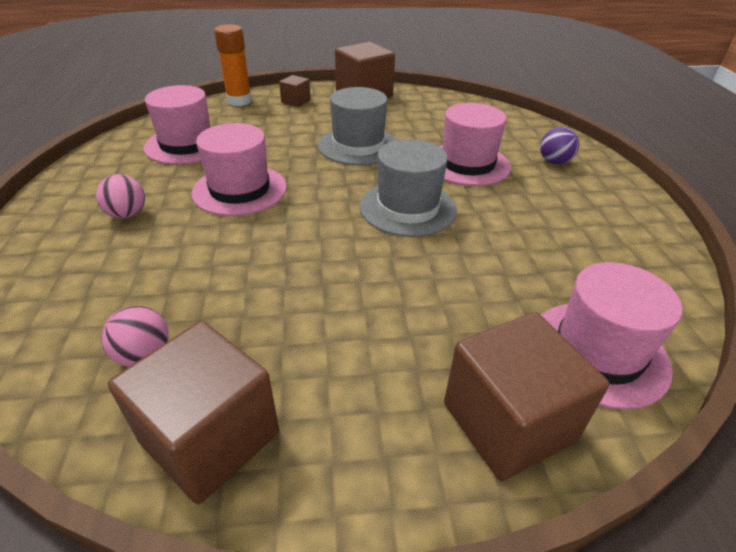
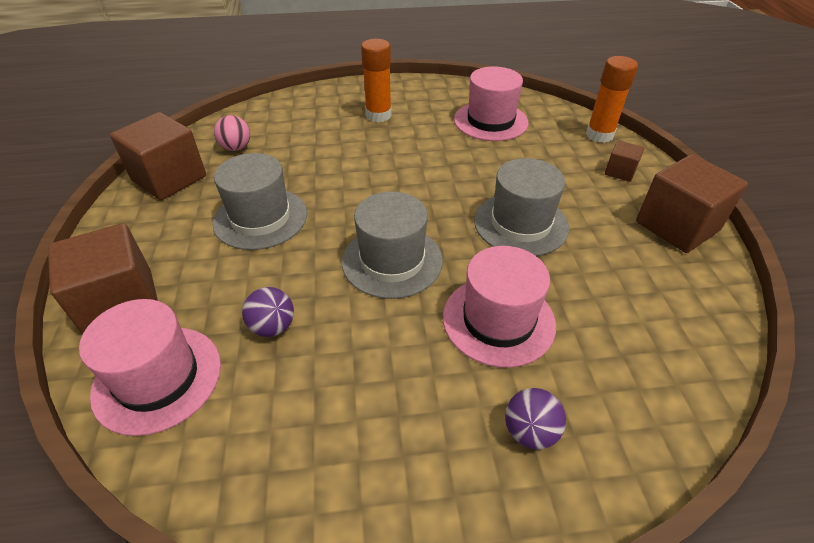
camera: 90 degrees right, 5 degrees up
pink ball [96,174,145,219] -> orange glue stick [361,39,392,122]
pink hat [191,123,287,216] -> none
none -> grey hat [212,153,307,250]
none -> purple ball [242,287,294,337]

